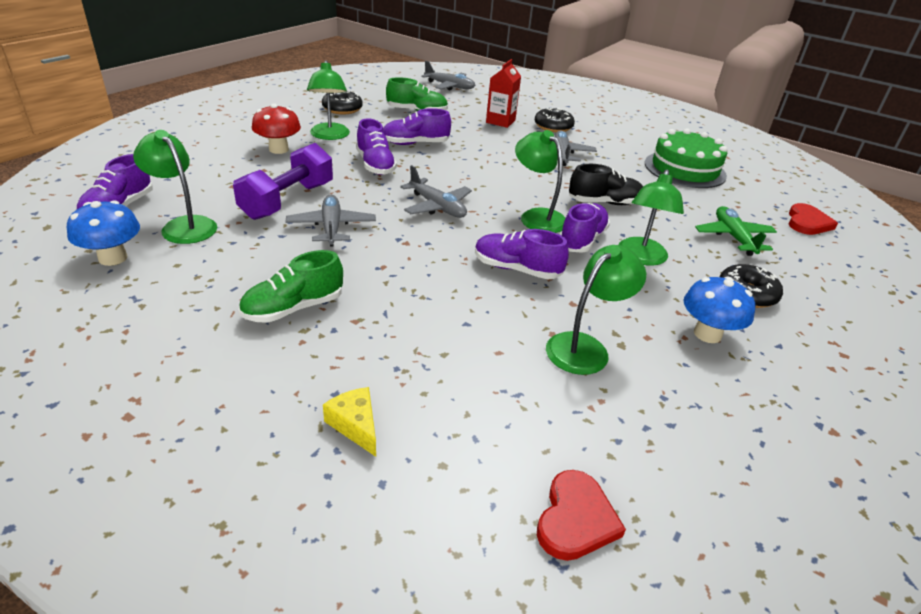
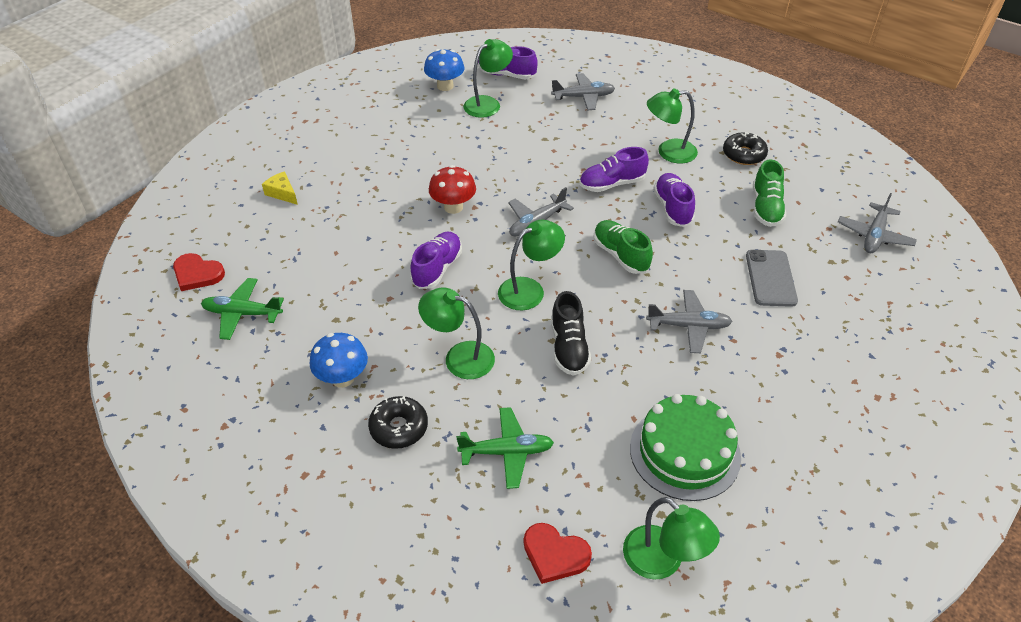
camera: 95 degrees right, 10 degrees up
purple dumbbell [233,143,333,220] -> none
green shoe [239,250,343,323] -> green shoe moved to [594,220,653,274]
red mushroom [252,103,301,154] -> red mushroom moved to [429,165,476,214]
grey plane [285,195,376,247] -> grey plane moved to [551,73,615,110]
yellow cheese [323,387,376,457] -> yellow cheese turned 105 degrees counterclockwise [262,172,298,205]
red carton [486,59,521,128] -> grey phone [746,250,798,307]
black donut [535,107,575,132] -> none
green lamp [546,245,646,375] -> green lamp moved to [623,497,720,580]
purple shoe [561,203,610,253] -> none
none -> green plane [201,278,284,340]

